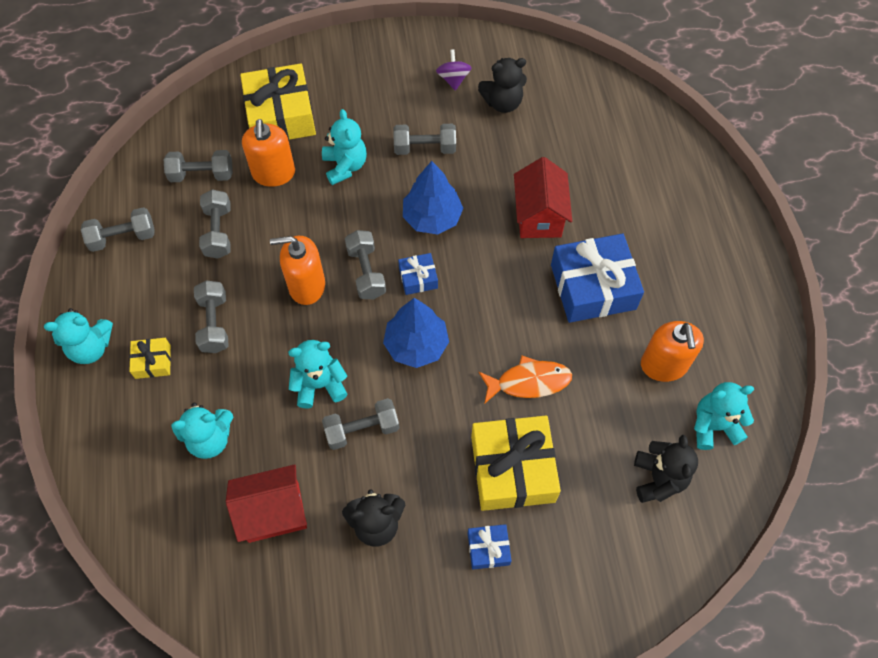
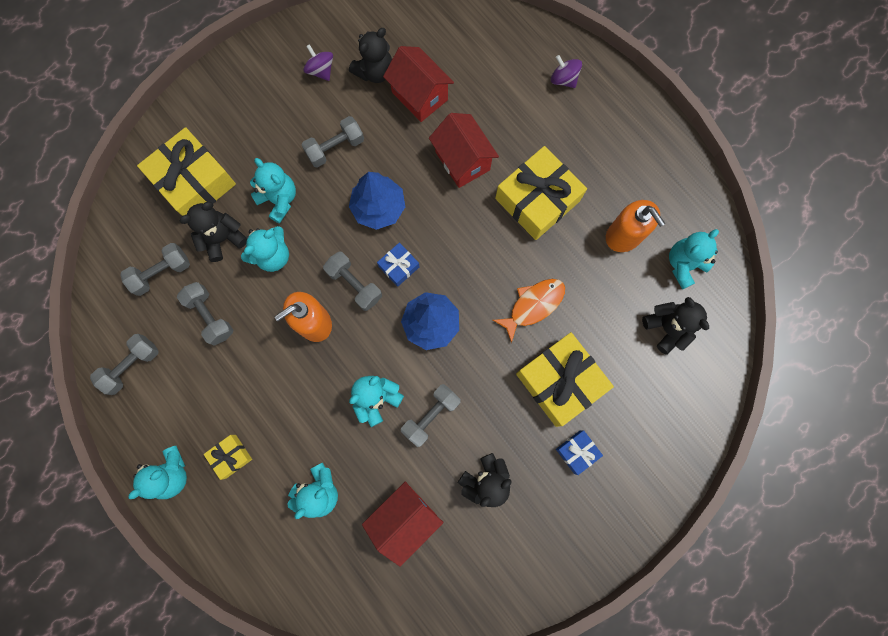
camera: 30 degrees left, 15 degrees up
grey dumbbell [194,280,229,353] -> none
orange soap dispenser [242,119,295,187] -> black teddy bear [180,202,247,262]
blue gift [551,234,644,323] -> yellow gift [495,146,587,240]
none -> turquoise teddy bear [241,226,289,272]
none -> red house [383,46,454,122]
none -> purple spinning top [551,55,582,88]

